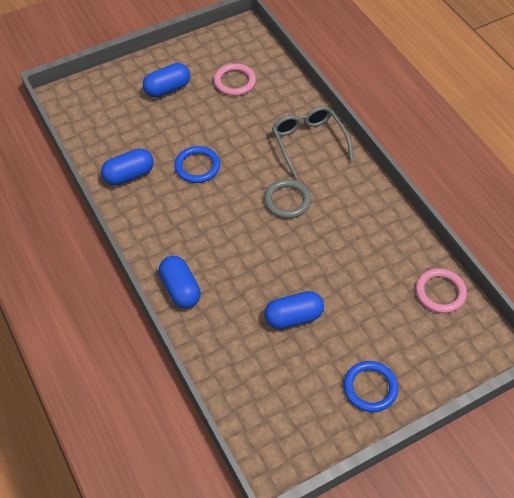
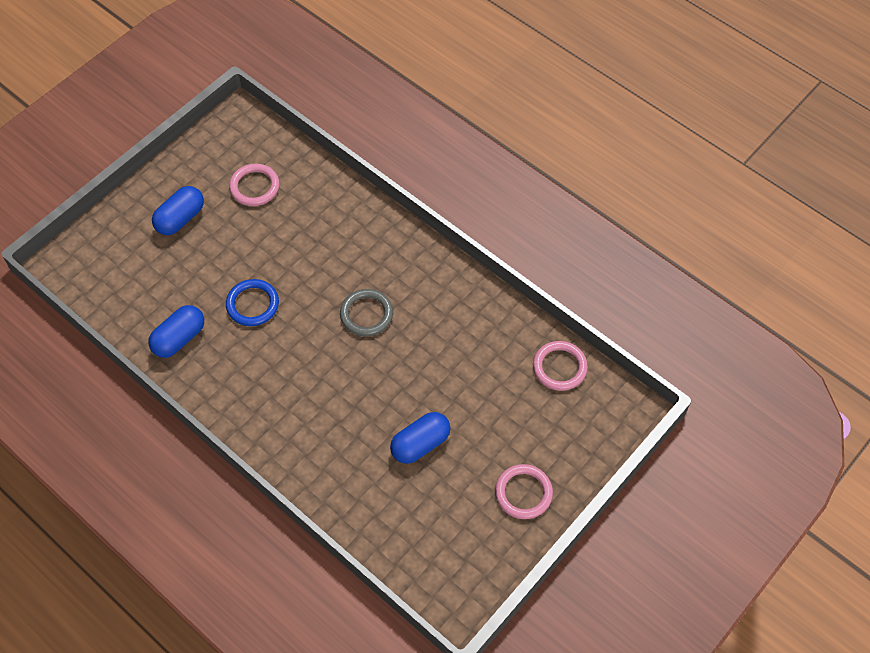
camera: 20 degrees left, 5 degrees up
blue capsule [159,256,201,308] -> none
grey glasses [272,106,353,179] -> none
blue ring [343,361,398,412] -> pink ring [495,464,553,519]

